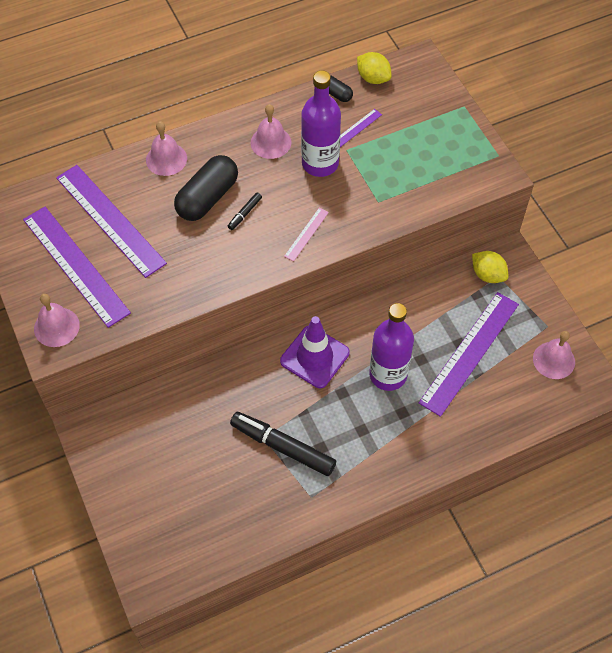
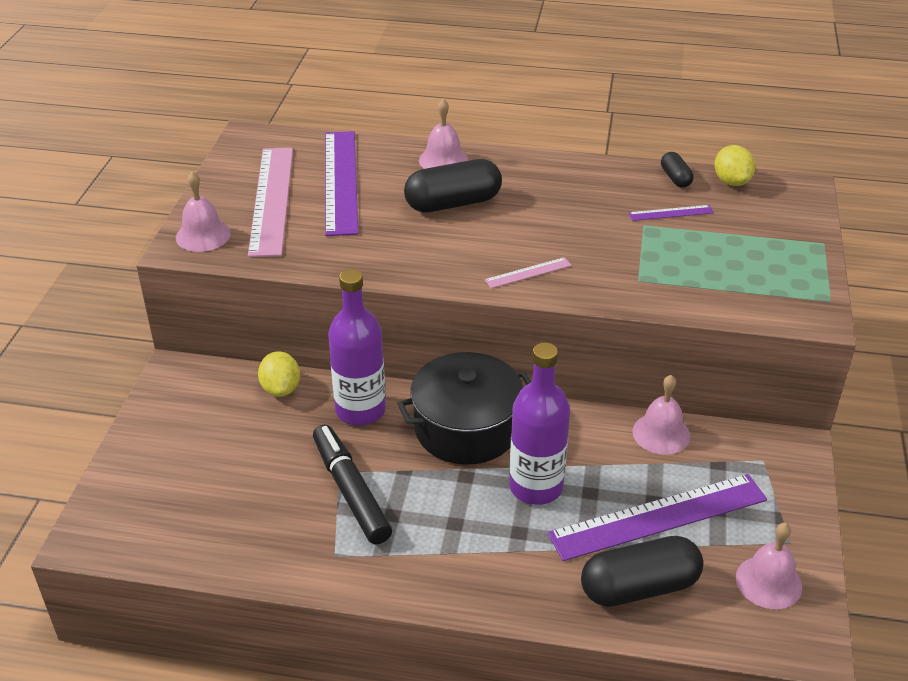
camera: 35 degrees right, 20 degrees down
purple ruler [23,207,131,328] -> pink ruler [248,148,293,257]
black marker [228,192,262,230] -> none
pink bell [250,104,291,159] -> pink bell moved to [632,375,690,454]
purple traffic cone [280,316,350,388] -> black pot [397,352,531,465]
purple bottle [301,70,341,177] -> purple bottle moved to [328,269,386,426]
yellow lemon [472,251,508,283] -> yellow lemon moved to [258,351,300,397]
none -> black capsule [581,536,703,607]

